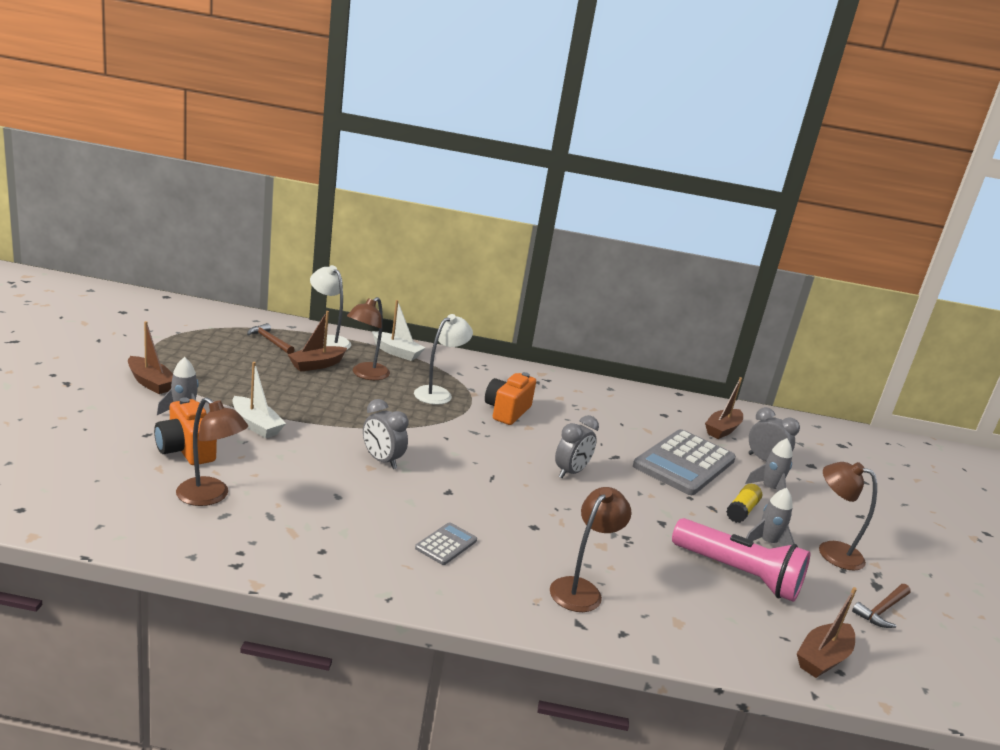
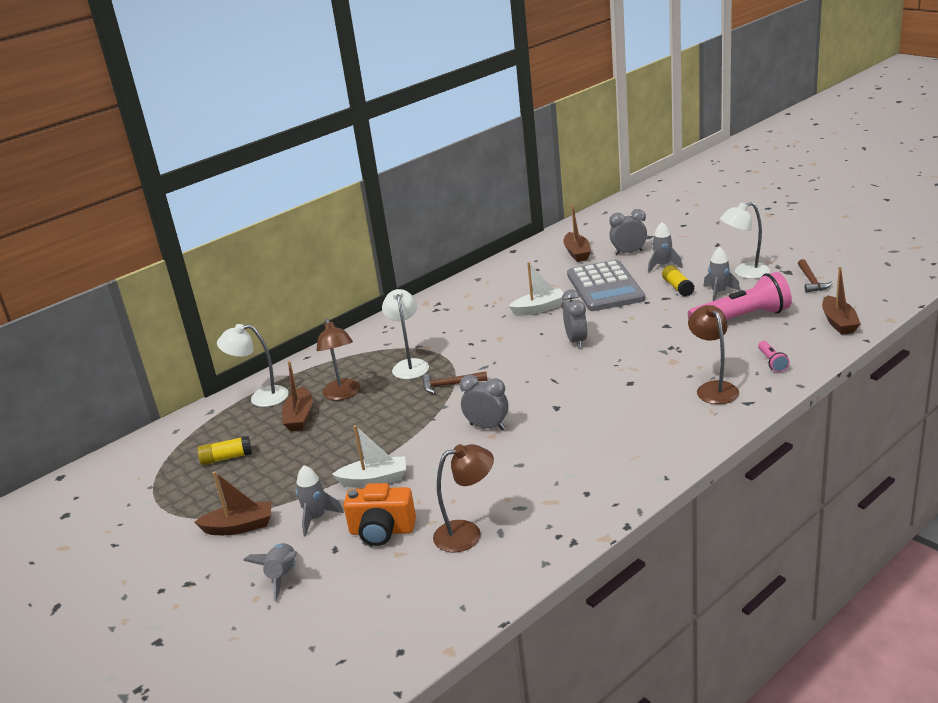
camera: 40 degrees left, 5 degrees up
brown hammer [247,323,295,354] -> brown hammer moved to [422,371,487,394]
grey clock [363,399,409,469] -> grey clock turned 150 degrees counterclockwise [460,375,508,430]
white boat [372,300,426,361] -> white boat moved to [509,262,564,316]
grey calculator [415,522,477,565] -> none
orange camera [485,372,536,425] -> none
brown lamp [819,462,877,571] -> white lamp [720,202,770,279]
none -> yellow glue stick [197,436,252,465]
none -> grey rocket [243,543,297,601]
none -> pink flashlight [758,341,790,372]

